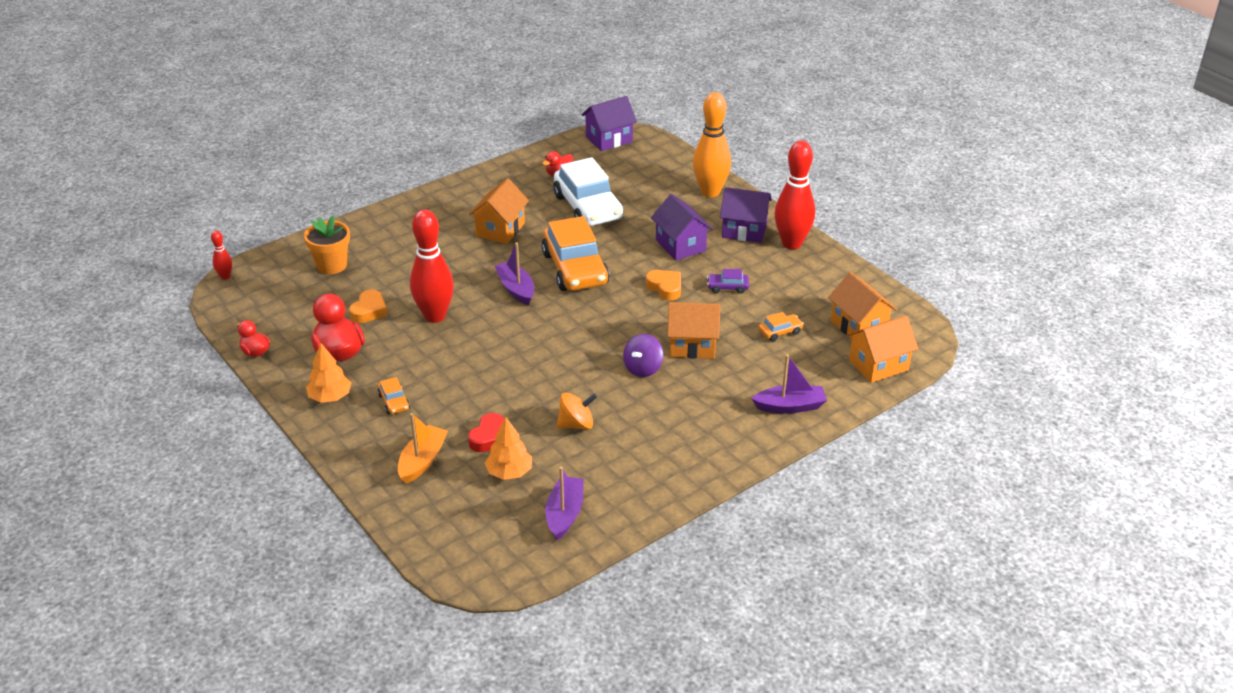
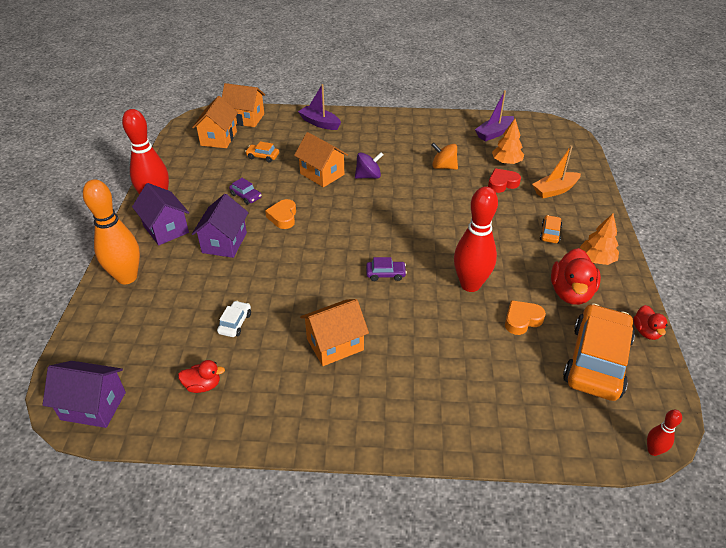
camera: 140 degrees left, 5 degrees up
orange flower pot [304,216,350,274] -> none
purple boat [494,243,534,305] -> purple car [366,257,407,281]
orange car [542,216,610,291] -> orange car moved to [563,303,635,401]
white car [553,157,623,226] -> white car [217,301,251,337], size x0.42

